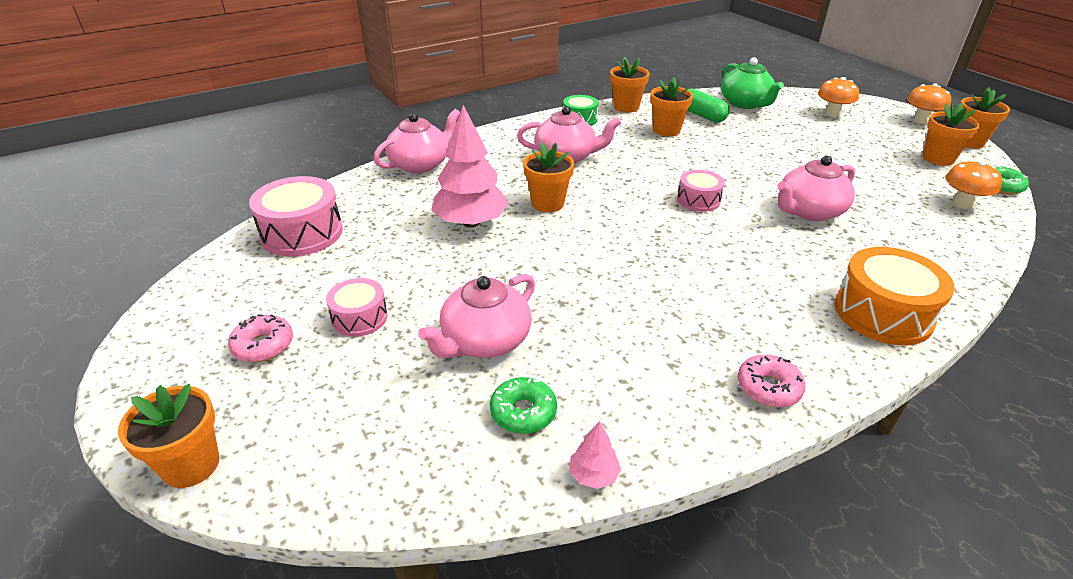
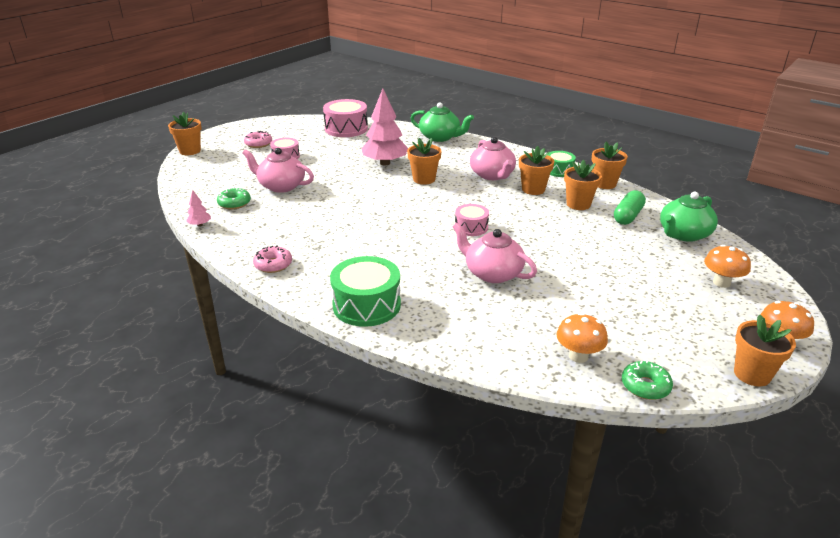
camera: 70 degrees right, 5 degrees down
pink teapot [374,109,460,173] -> green teapot [411,102,474,142]
orange drum [835,247,955,345] -> green drum [330,256,401,327]
orange flower pot [923,103,980,166] -> orange flower pot moved to [519,146,554,195]

